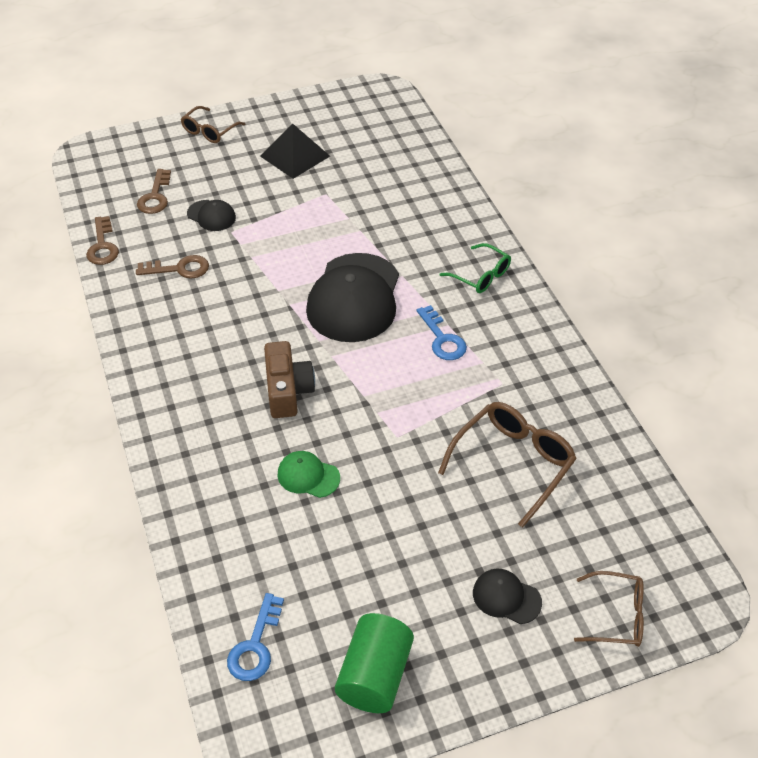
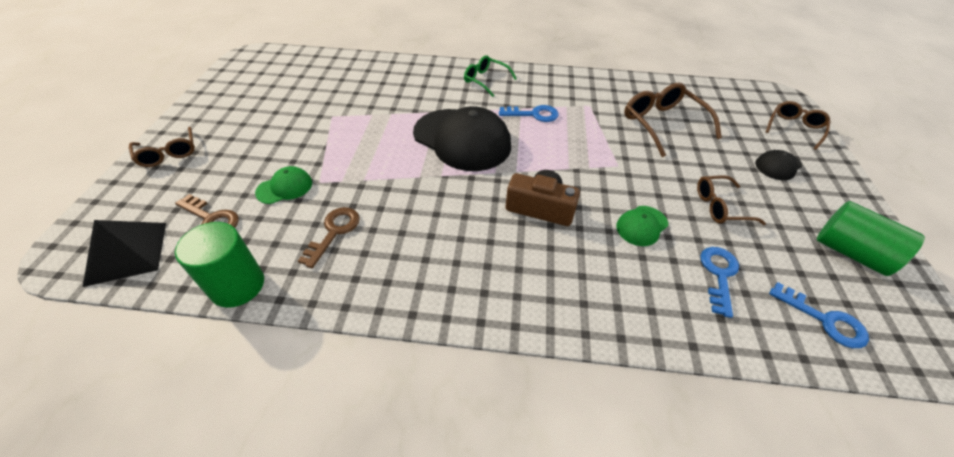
camera: 65 degrees left, 0 degrees up
brown key [86,216,119,265] -> green cylinder [175,222,264,308]
black cap [187,200,236,231] -> green cap [255,166,312,204]
black pyramid [260,124,330,179] -> black pyramid moved to [83,220,166,287]
green glasses [440,243,511,293] -> green glasses turned 120 degrees counterclockwise [464,55,517,97]
none -> brown glasses [697,175,766,225]
none -> blue key [700,247,739,318]

